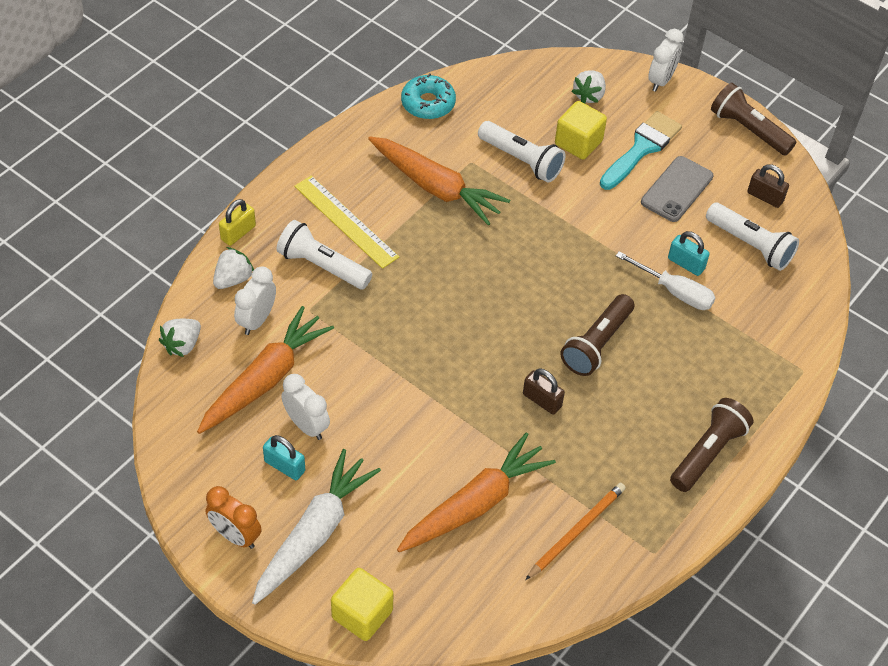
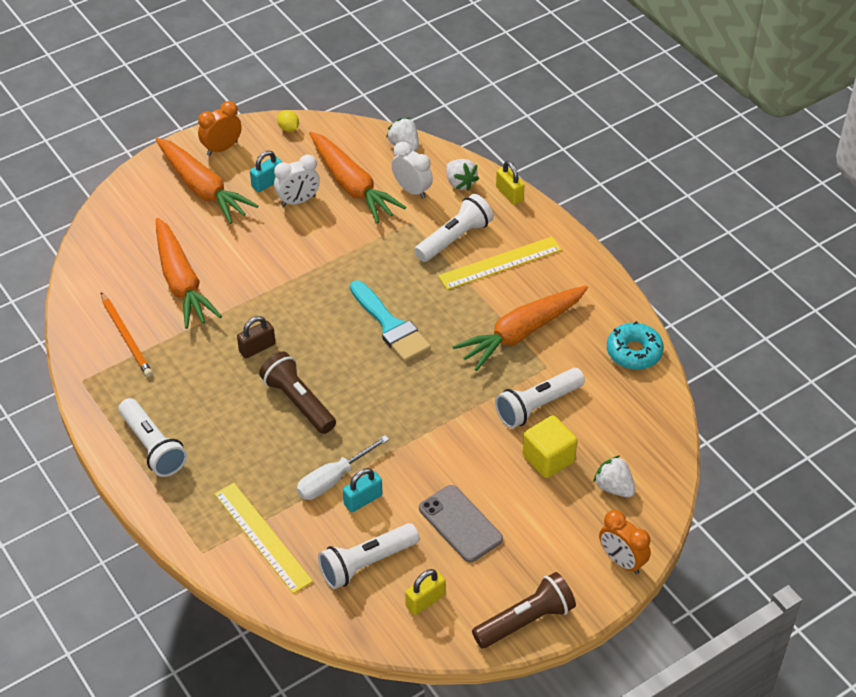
camera: 110 degrees right, 5 degrees down
white carrot [252,449,381,605] -> orange carrot [156,138,258,224]
yellow cube [331,568,393,641] -> none
turquoise brush [600,111,682,190] -> turquoise brush moved to [350,280,431,362]
white clock [648,29,684,92] -> orange clock [599,510,651,574]
brown flashlight [670,398,754,492] -> white flashlight [119,398,187,477]
brown padlock [747,164,789,208] -> yellow padlock [405,569,445,615]
none -> yellow ruler [214,483,313,594]
none -> yellow lemon [277,110,299,132]

